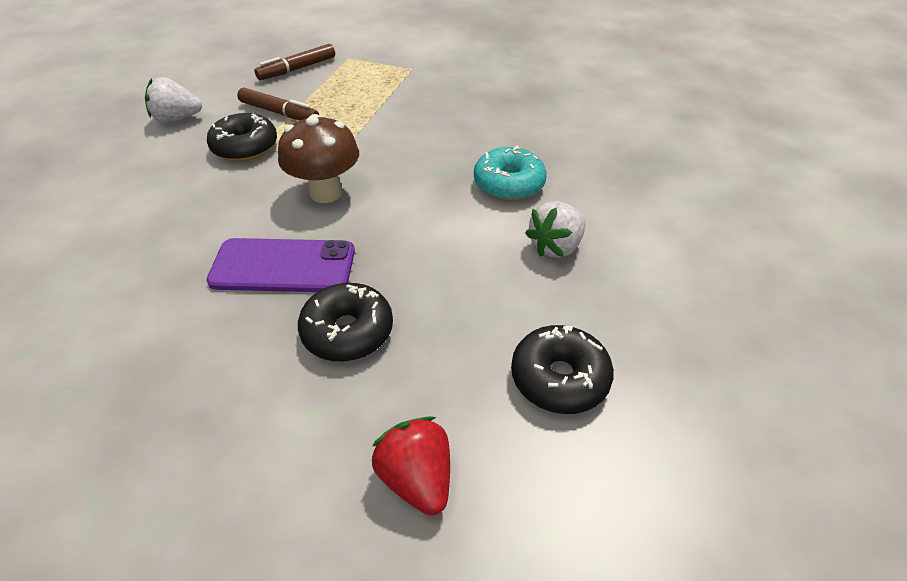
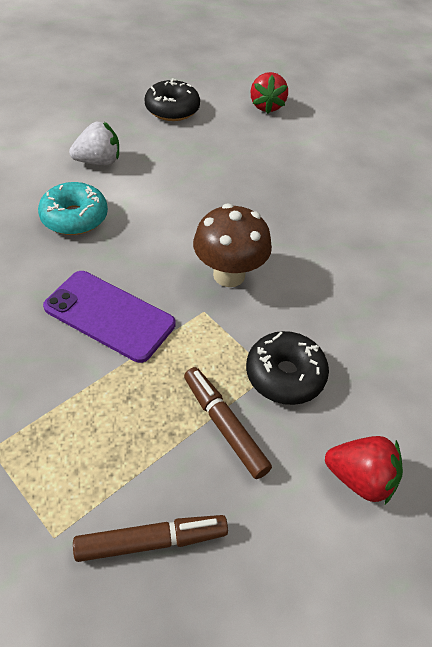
camera: 155 degrees left, 5 degrees up
white strawberry [145,77,202,123] -> red strawberry [325,436,403,504]
purple phone [206,238,355,292] -> purple phone moved to [43,271,175,363]
black donut [298,283,393,362] -> none

